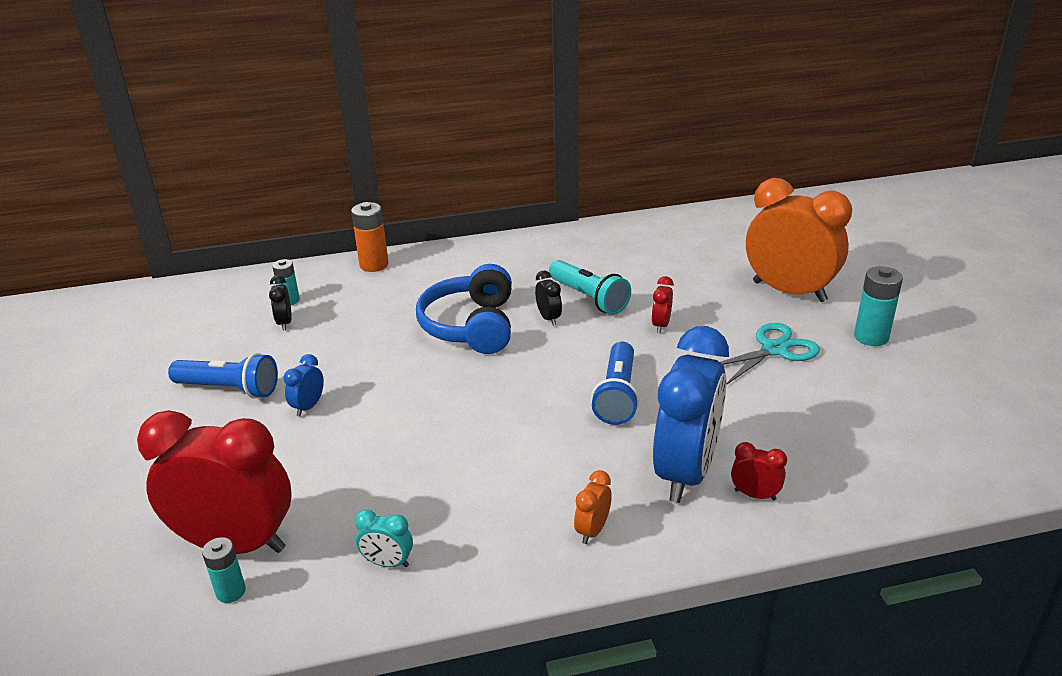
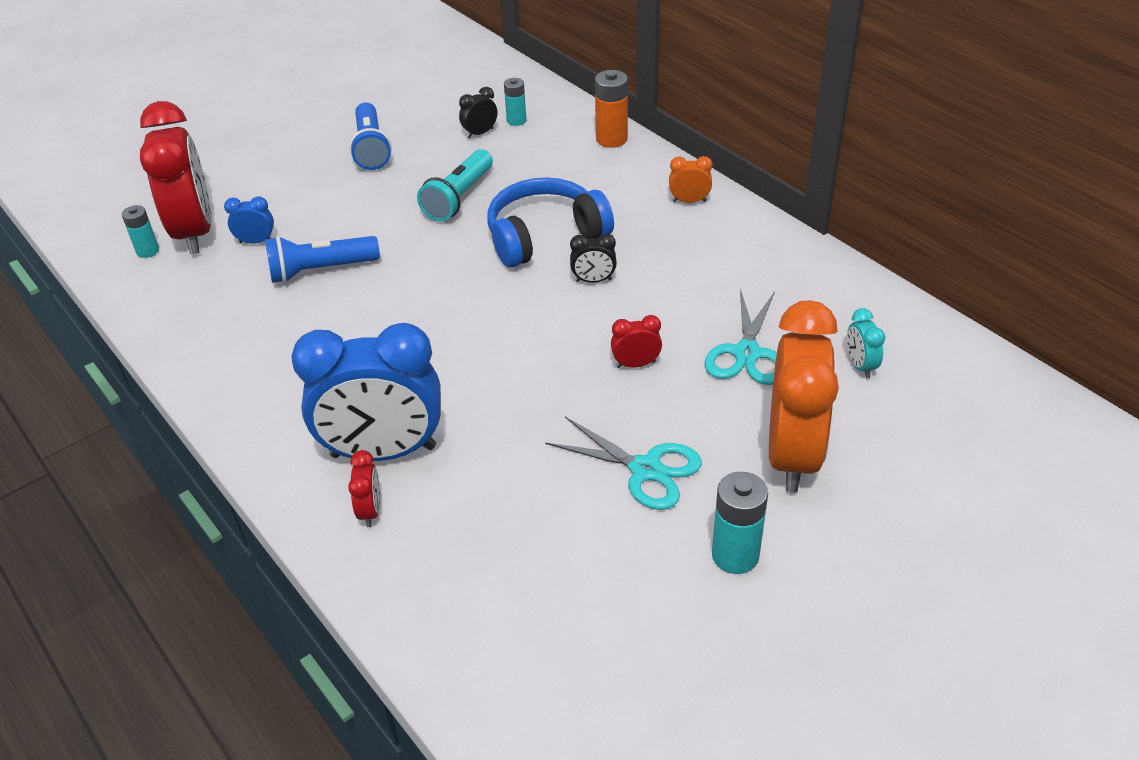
camera: 65 degrees right, 10 degrees up
blue clock [284,354,324,417] -> blue clock moved to [224,196,274,244]
turquoise clock [355,509,413,567] -> turquoise clock moved to [847,308,885,378]
black clock [535,271,562,326] -> black clock turned 45 degrees clockwise [570,234,617,283]
turquoise flashlight [549,260,631,315] -> turquoise flashlight moved to [417,149,493,222]
orange clock [574,470,612,544] -> orange clock moved to [669,156,713,203]
blue flashlight [591,342,639,425] -> blue flashlight moved to [265,236,380,283]
none -> turquoise scissors [704,289,777,385]

